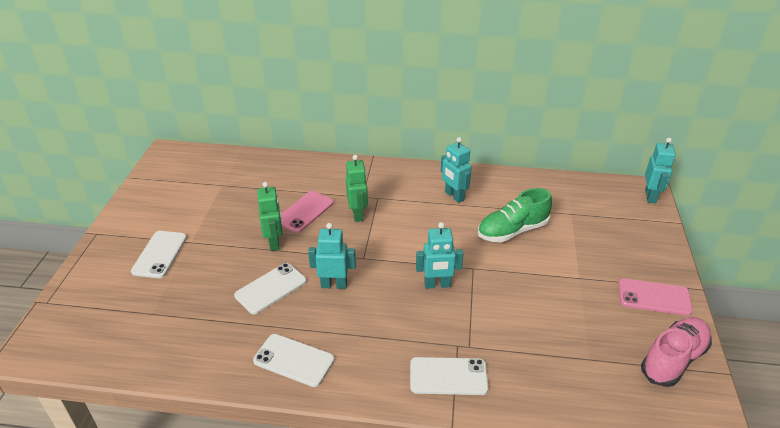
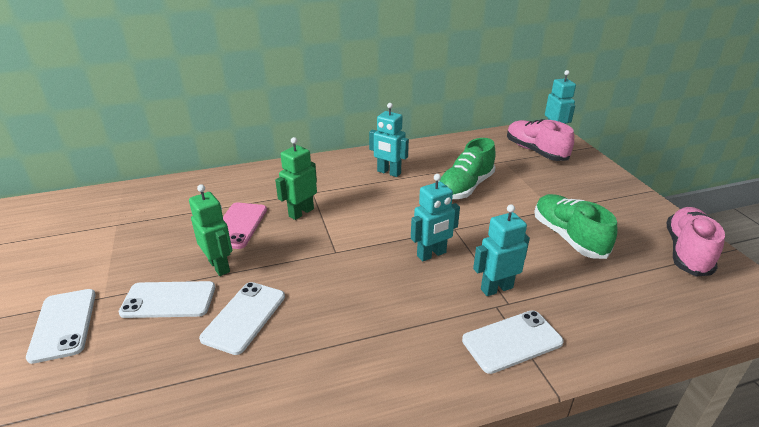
camera: 25 degrees left, 5 degrees down
white phone [253,334,334,387] -> white phone moved to [119,281,215,318]
turquoise robot [308,223,356,289] -> turquoise robot moved to [473,204,530,296]
green robot [346,155,368,222] -> green robot turned 105 degrees counterclockwise [275,137,317,220]
pink phone [618,278,693,315] -> none
none -> pink shoe [507,119,574,161]
none -> green shoe [534,194,617,259]

